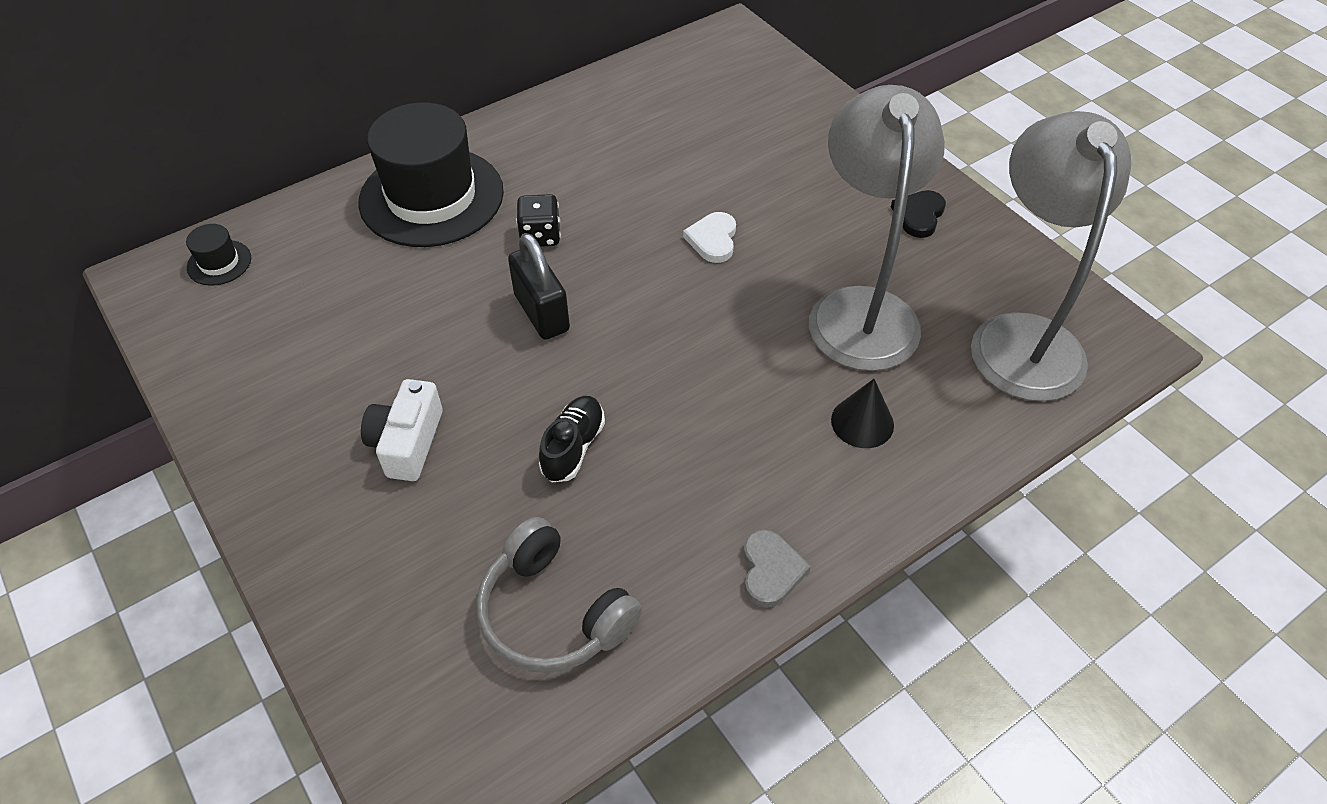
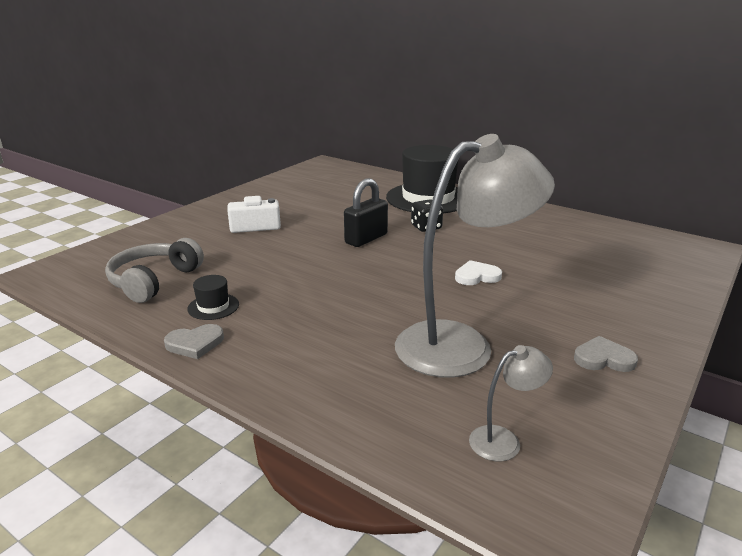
camera: 70 degrees right, 25 degrees down
black hat [186,224,251,286] -> black hat moved to [187,275,239,320]
black shoe [539,396,605,482] -> none
black cone [831,379,894,448] -> none
black heart [891,190,946,238] -> grey heart [574,336,638,372]
grey lamp [971,111,1131,401] -> grey lamp [469,345,553,461], size x0.42

